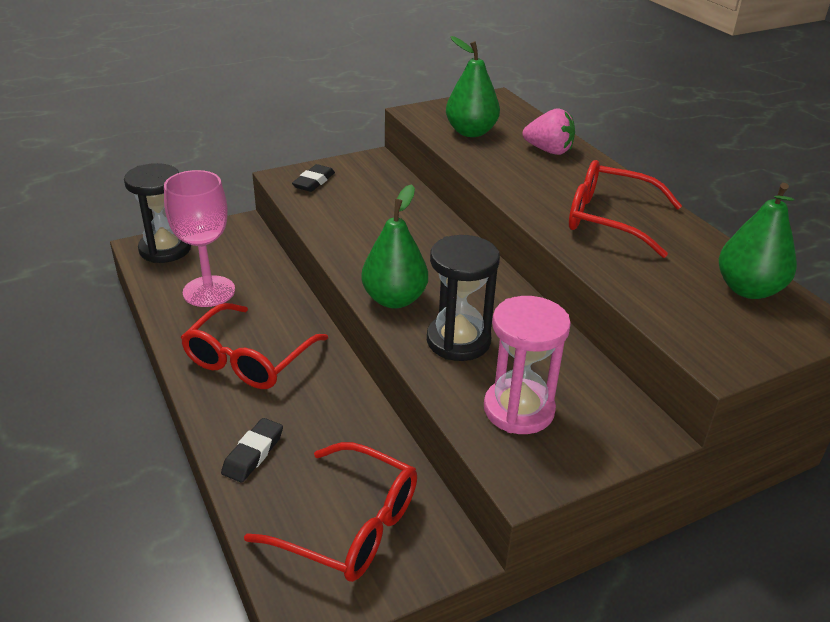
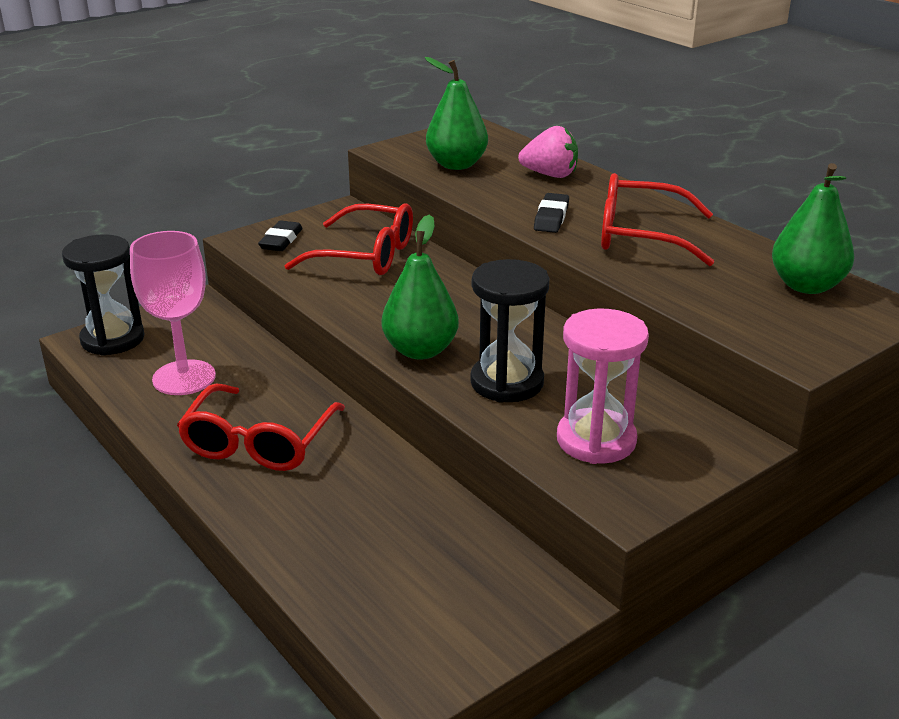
camera: 10 degrees left, 5 degrees down
black eraser [221,418,283,483] -> black eraser moved to [534,193,569,233]
red glasses [244,442,417,582] -> red glasses moved to [284,204,413,275]

